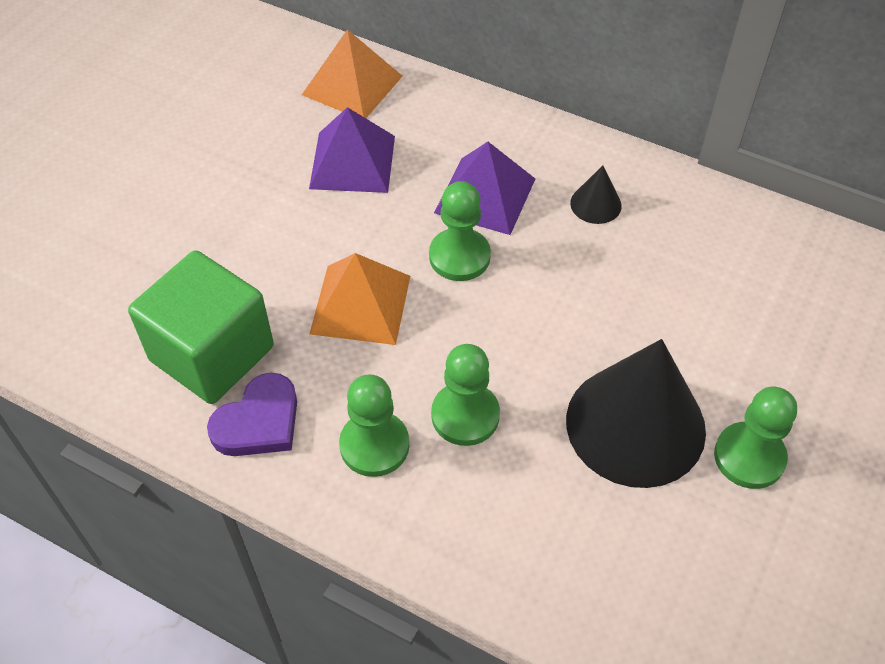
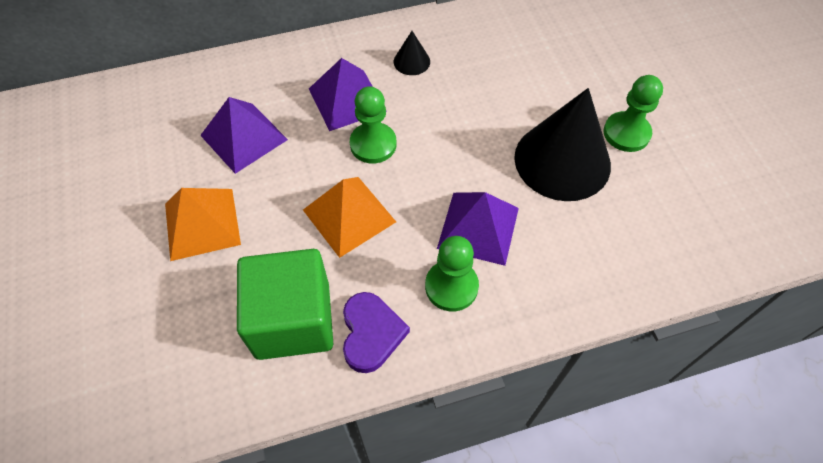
camera: 45 degrees left, 5 degrees up
orange pyramid [302,29,402,118] -> orange pyramid moved to [165,188,241,261]
green pawn [431,344,500,446] -> purple pyramid [437,192,519,266]

